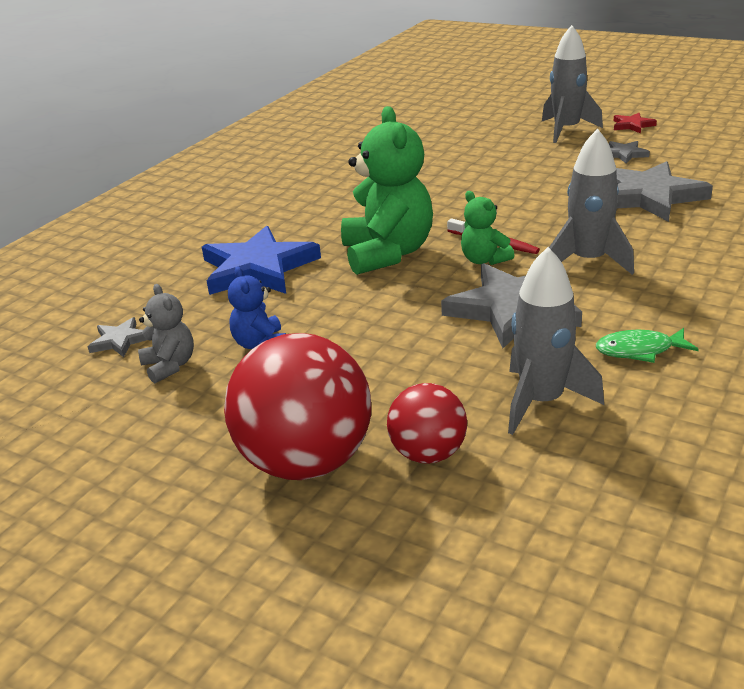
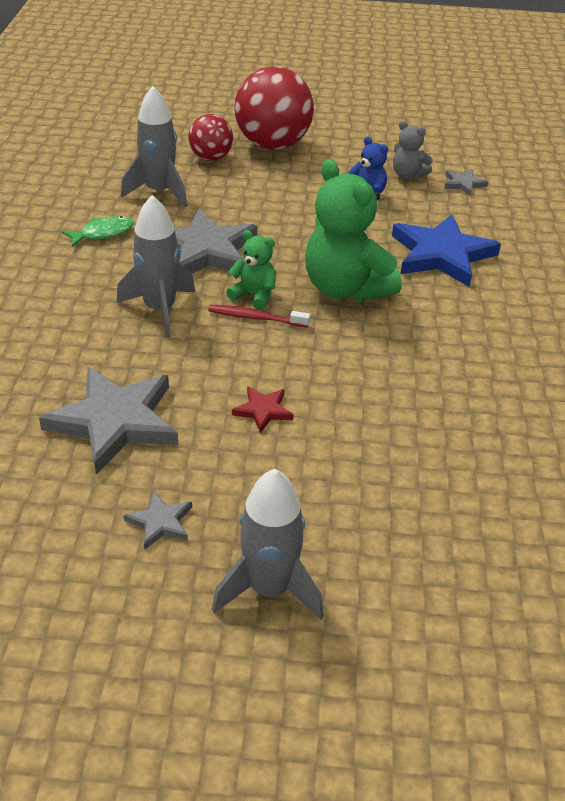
camera: 150 degrees right, 10 degrees up
red star [614,113,657,133] -> red star moved to [232,386,294,433]

